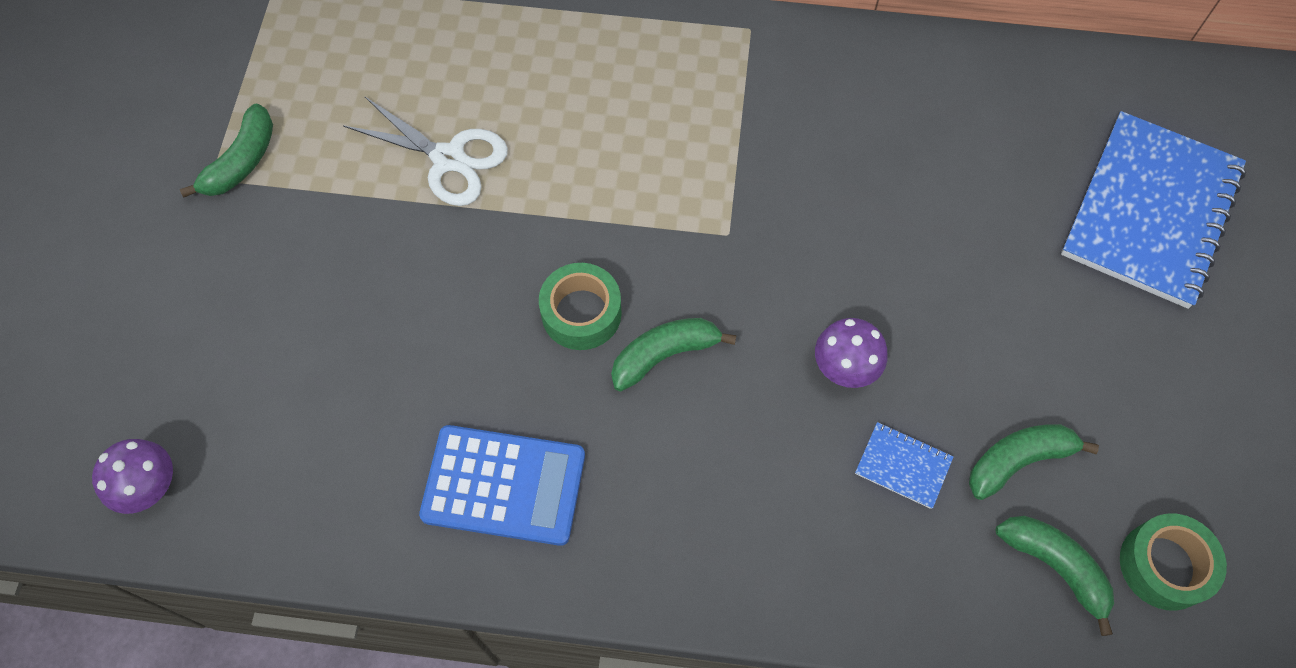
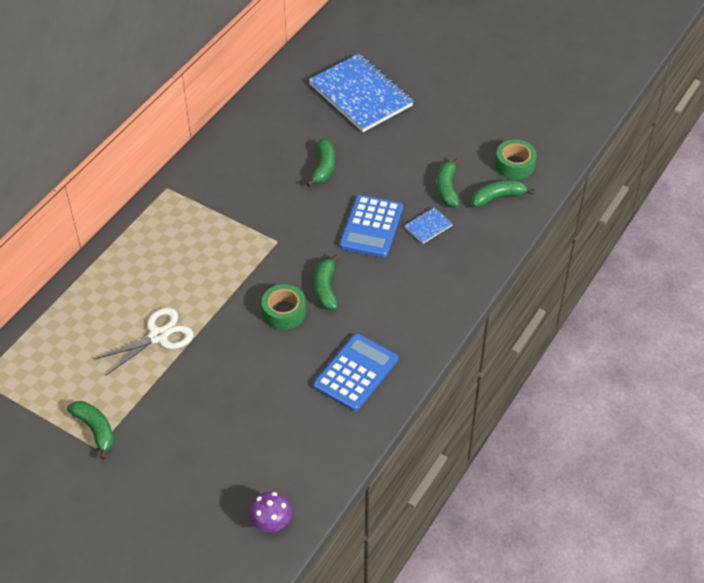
camera: 65 degrees left, 15 degrees down
purple mushroom [815,318,887,388] -> blue calculator [340,195,403,258]
none -> green banana [306,139,335,187]

